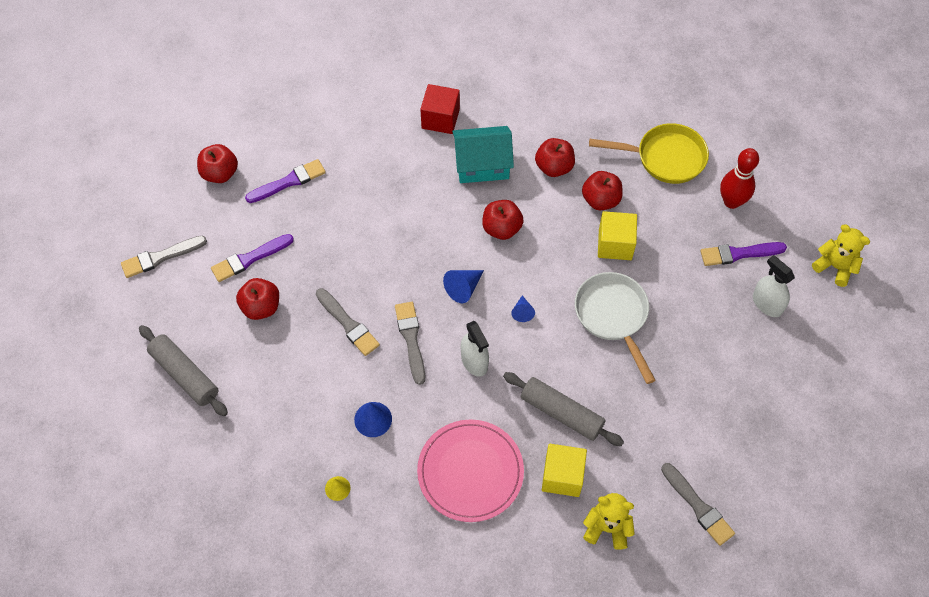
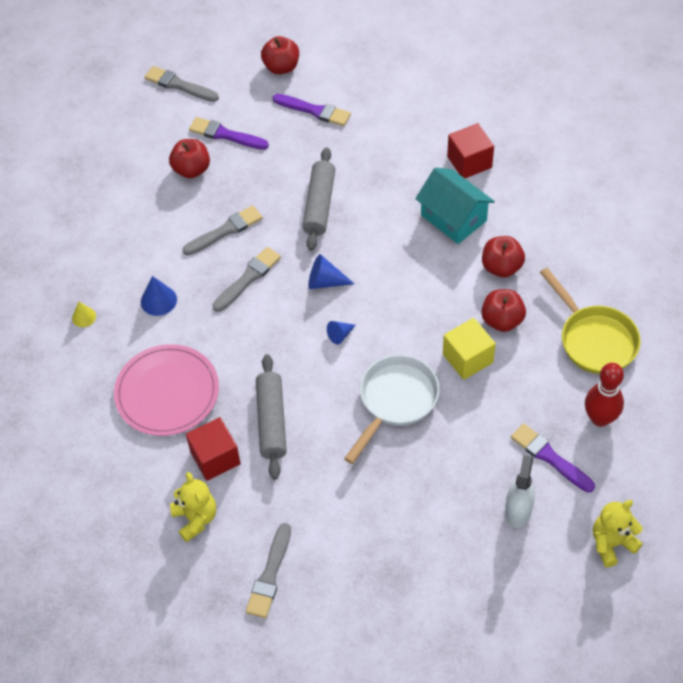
camera: 55 degrees right, 5 degrees down
grey rolling pin [139,325,228,416] -> grey rolling pin moved to [302,148,335,250]
grey brush [316,288,380,356] -> grey brush turned 135 degrees counterclockwise [183,205,262,255]
white spray bottle [461,321,489,377] -> none
red apple [482,200,524,240] -> none
yellow cube [542,444,587,497] -> red cube [186,417,241,481]
yellow teddy bear [812,225,870,287] -> yellow teddy bear turned 120 degrees counterclockwise [593,500,643,567]

